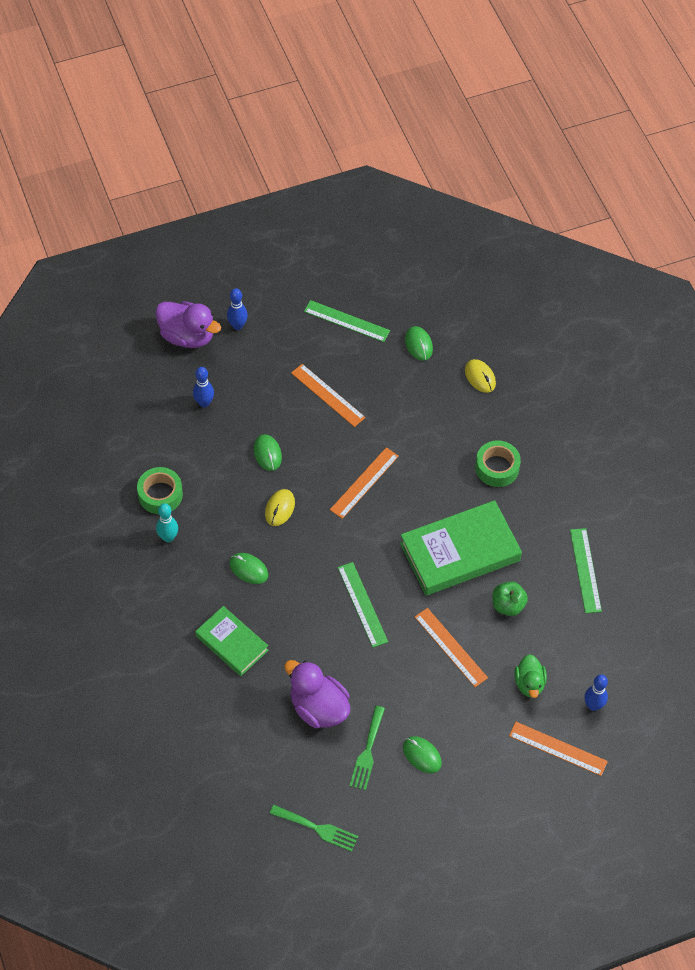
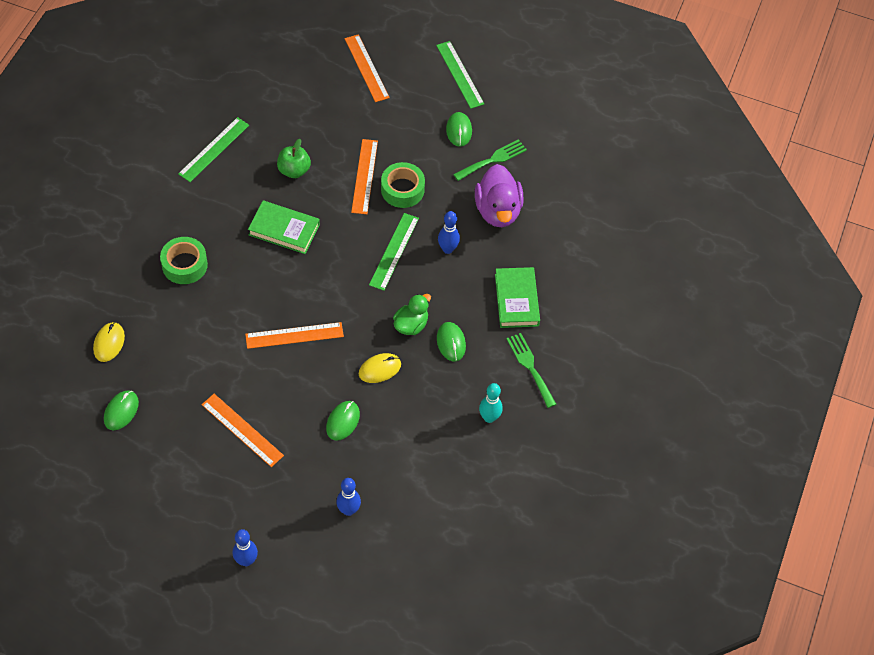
camera: 140 degrees left, 0 degrees up
green tape [137,467,183,514] -> green tape moved to [381,162,425,208]
purple duck [155,301,221,348] -> none
green fork [269,805,359,852] -> green fork moved to [507,333,556,408]
orange ruler [291,364,366,427] -> orange ruler turned 45 degrees counterclockwise [202,394,284,467]
green ruler [304,300,390,342] -> green ruler moved to [436,41,484,109]
green book [400,500,522,596] -> green book [248,200,320,254], size x0.60
green duck [515,654,547,698] -> green duck moved to [393,294,431,335]
blue bowling pin [584,674,608,711] -> blue bowling pin moved to [438,211,460,254]

